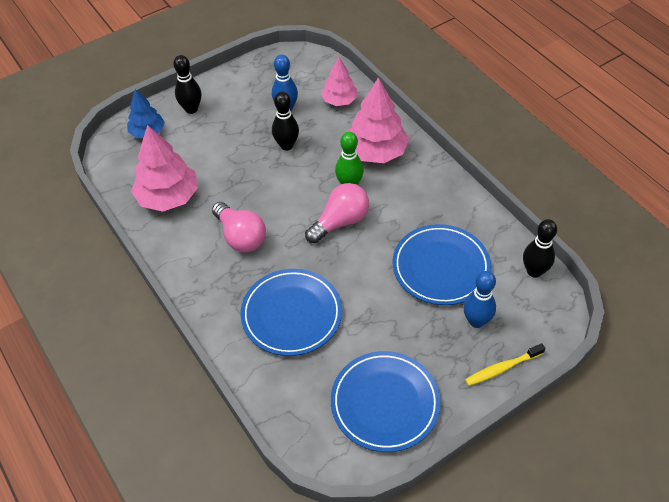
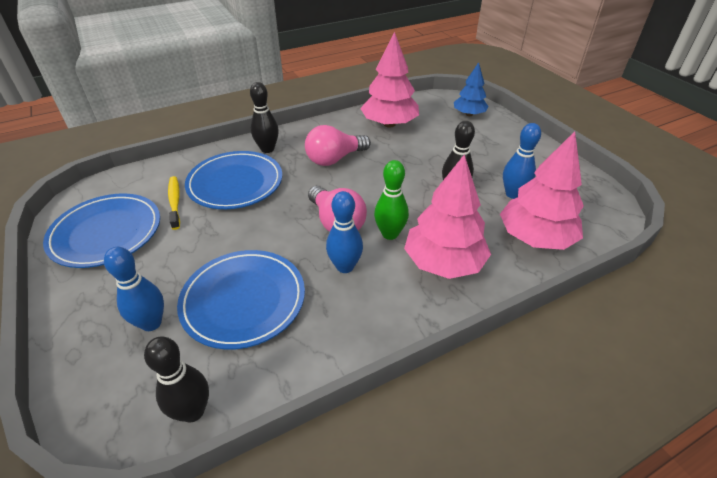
camera: 95 degrees right, 10 degrees down
black bowling pin [173,55,201,114] -> black bowling pin moved to [250,82,279,153]
pink tree [321,57,357,106] -> pink tree [500,131,584,250], size x1.64
yellow toothbrush [465,343,545,386] -> yellow toothbrush moved to [168,176,180,230]
none -> blue bowling pin [326,191,363,273]

